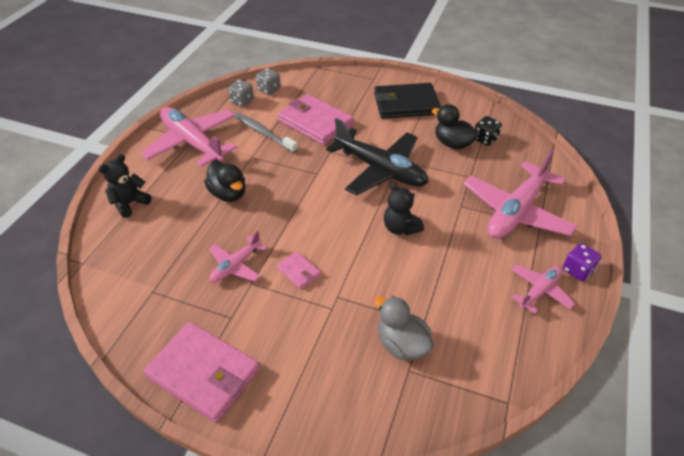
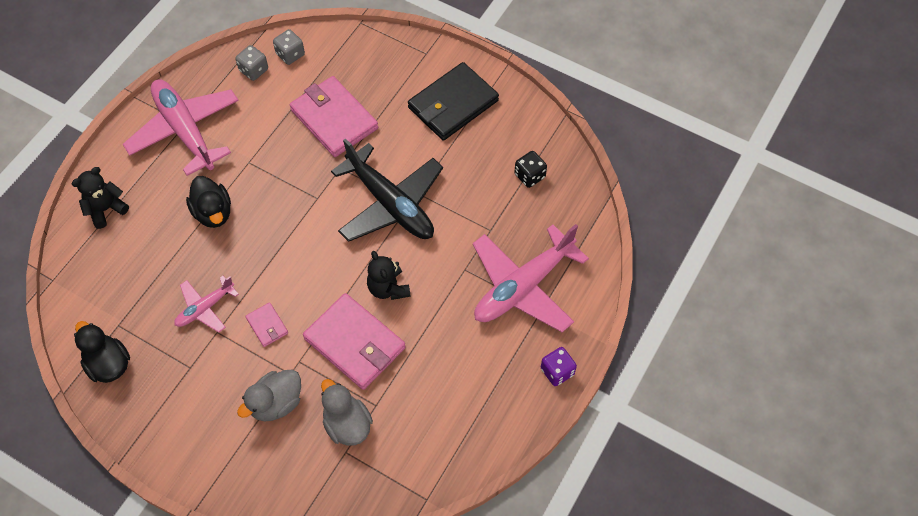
camera: 10 degrees right, 15 degrees up
pink wallet [143,322,260,423] -> pink wallet moved to [303,293,406,390]
grey toothbrush [235,112,298,153] -> none
black wallet [374,83,441,119] -> black wallet turned 45 degrees counterclockwise [408,62,499,141]
black duck [432,104,478,149] -> black duck moved to [74,321,130,383]
pink plane [511,264,575,314] -> none
none -> grey duck [237,370,301,421]

